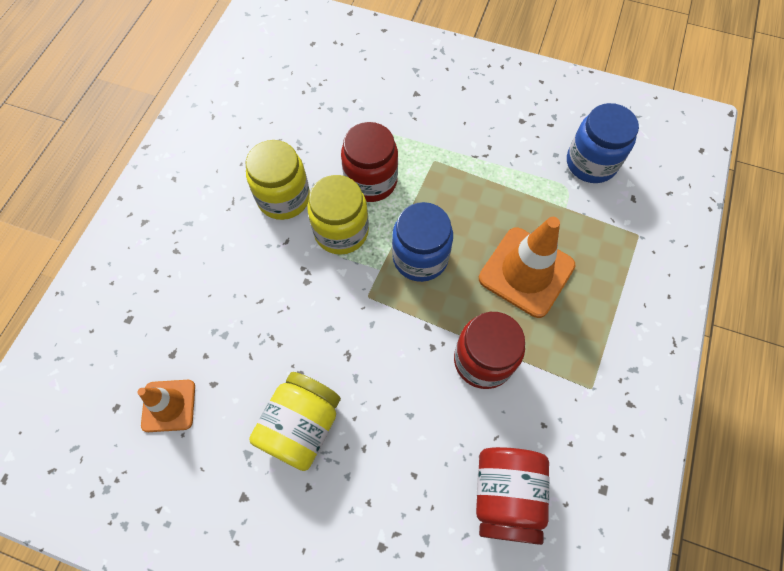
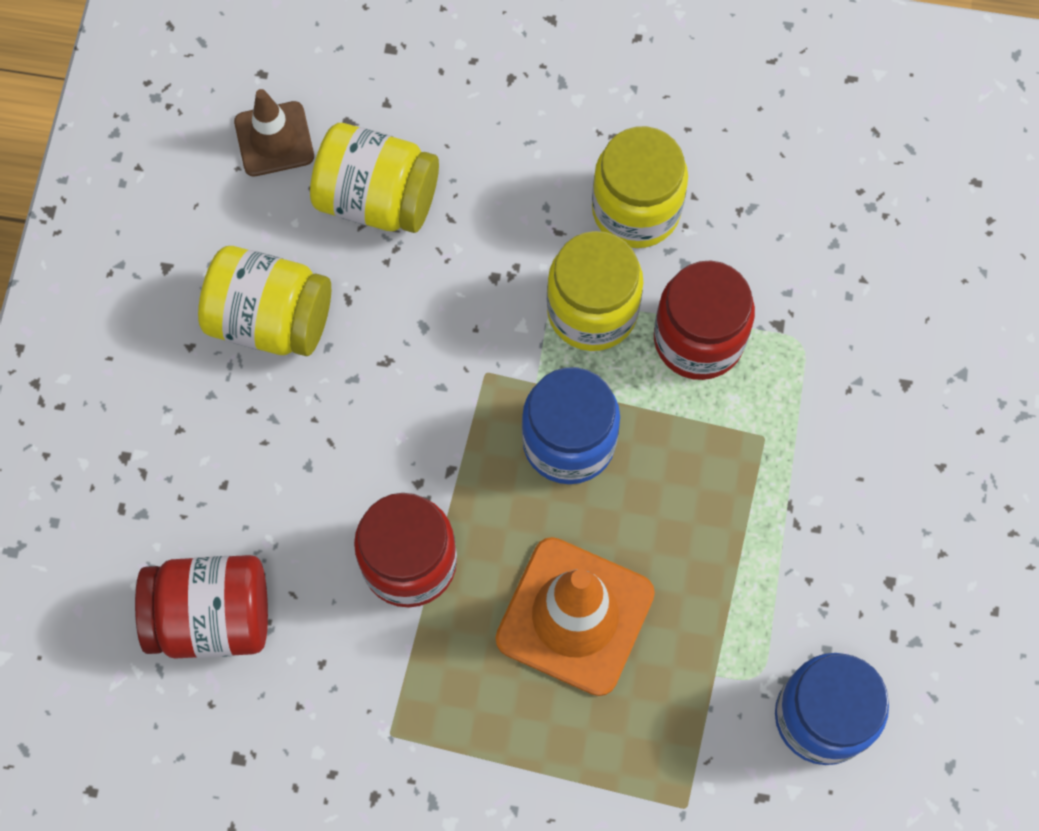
camera: 80 degrees right, 5 degrees up
orange traffic cone [138,380,195,432] -> brown traffic cone [234,89,314,176]
none -> yellow jar [310,123,439,233]

